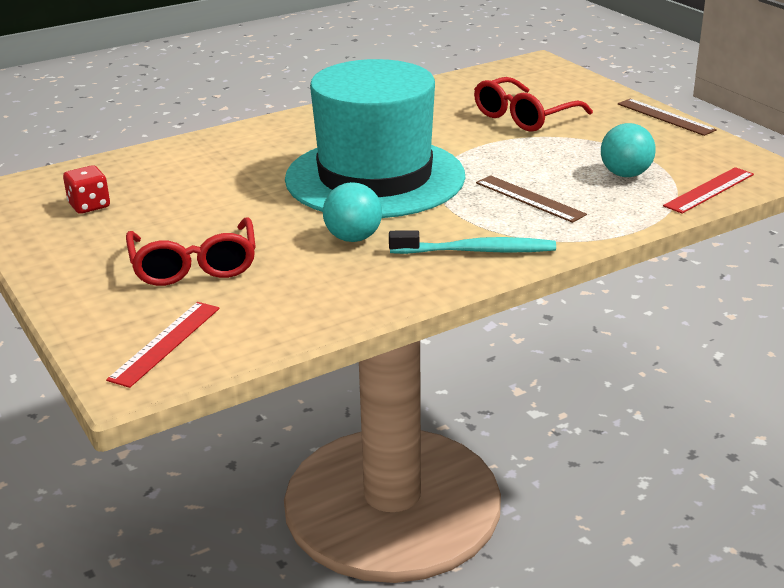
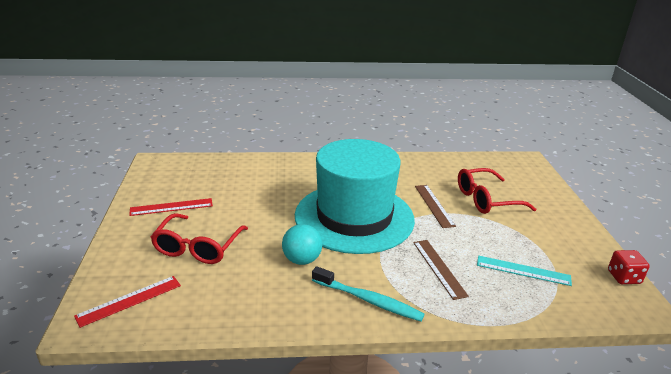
camera: 25 degrees right, 0 degrees up
red dice [63,165,110,214] -> red dice moved to [608,250,650,284]
turquoise ball [601,123,656,177] -> turquoise ruler [477,256,572,286]
brown ruler [618,99,717,136] -> brown ruler moved to [415,185,456,228]
red ruler [663,167,754,214] -> red ruler moved to [129,198,213,216]

